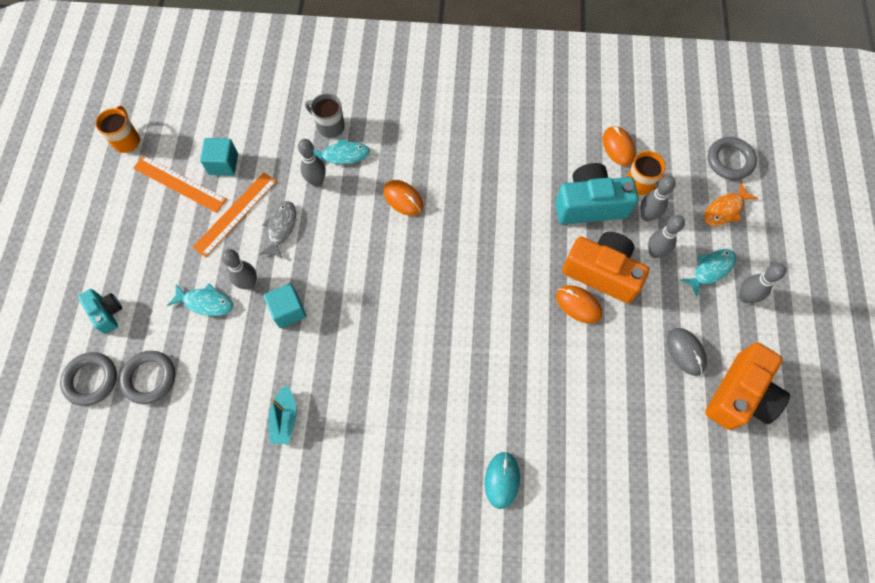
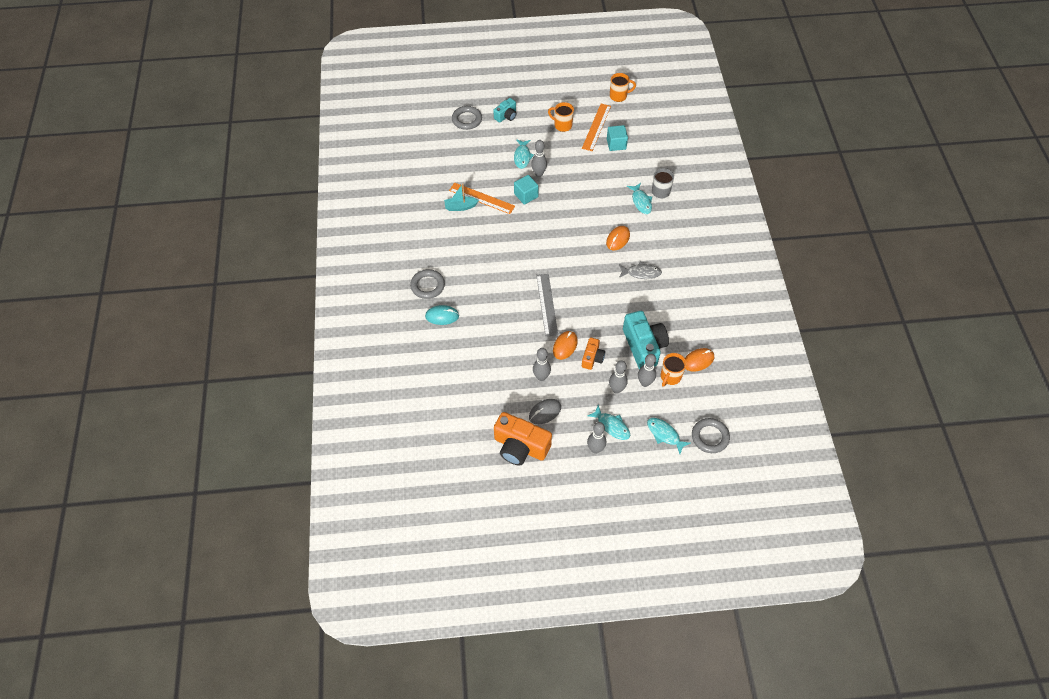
camera: 80 degrees right, 10 degrees down
grey ring [119,351,175,404] -> grey ring moved to [410,269,445,299]
orange ruler [192,172,277,257] -> orange ruler moved to [449,183,515,214]
grey fish [260,201,296,259] -> grey fish moved to [619,261,662,279]
grey bowling pin [298,139,326,187] -> grey bowling pin moved to [533,348,551,381]
orange camera [562,232,649,303] -> orange camera [582,337,605,370], size x0.54
orange fish [704,182,758,226] -> turquoise fish [647,418,690,454]
none -> grey ruler [536,274,558,337]
none -> orange mug [548,102,574,132]

